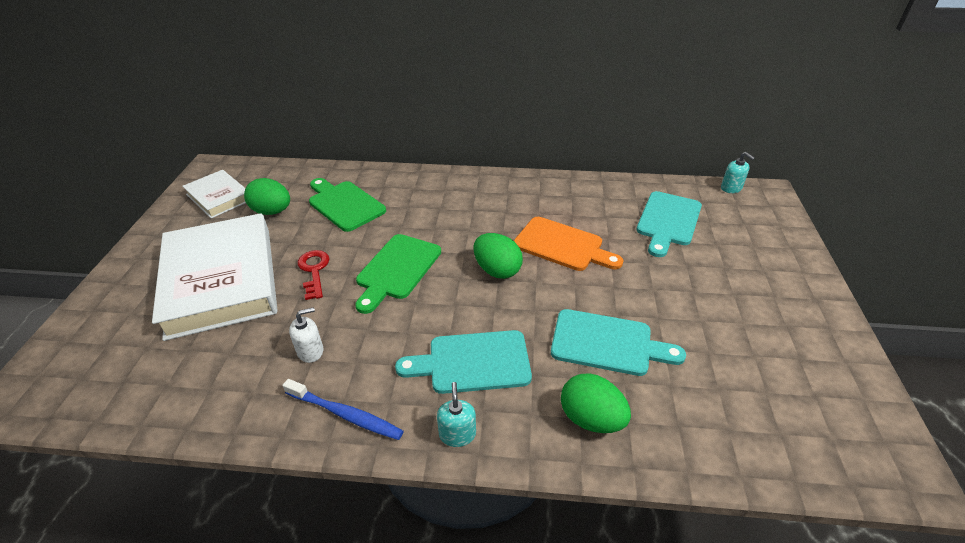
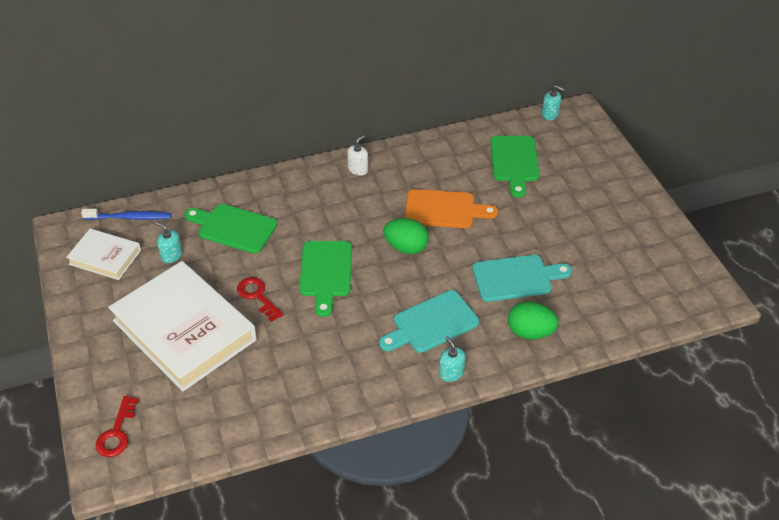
camera: 25 degrees left, 5 degrees up
green egg [244,178,290,215] -> turquoise soap dispenser [155,222,182,263]
blue toothbrush [283,379,404,440] -> blue toothbrush moved to [81,209,171,220]
white soap dispenser [289,307,323,363] -> white soap dispenser moved to [347,135,368,175]
turquoise cutting board [636,191,702,257] -> green cutting board [490,136,539,198]
none -> red key [96,396,139,457]

